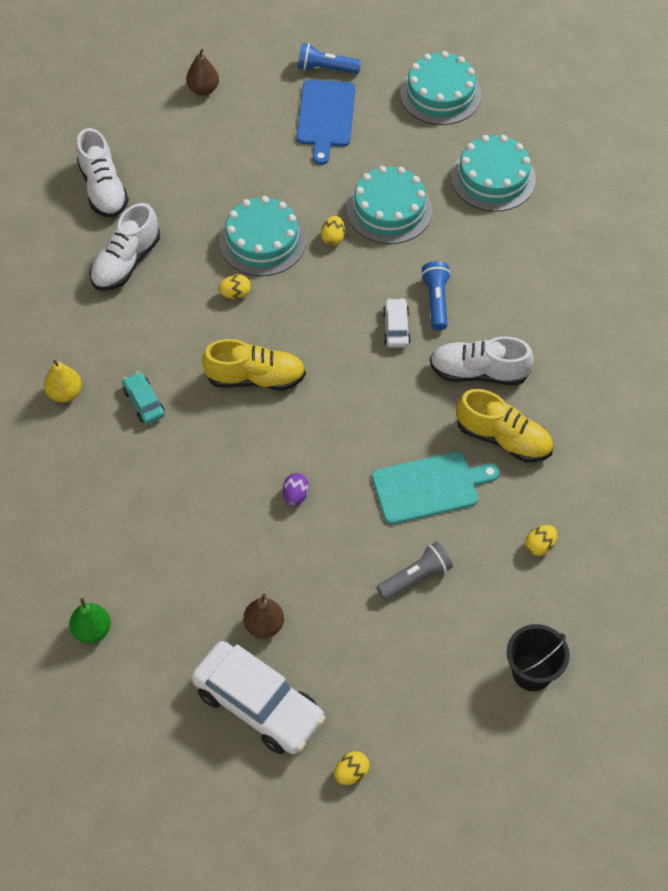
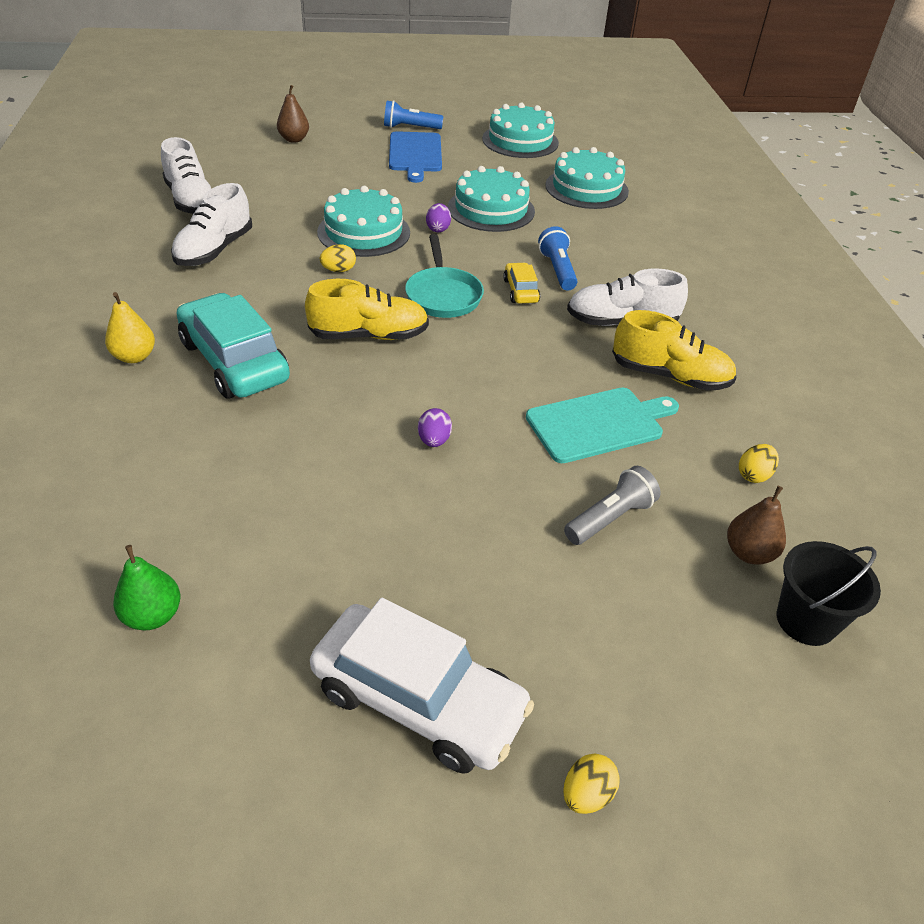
camera: 10 degrees left, 15 degrees down
turquoise car [122,372,165,424] -> turquoise car [177,293,290,398], size x2.10
brown pear [243,593,284,638] -> brown pear moved to [727,486,786,564]
yellow egg [321,216,345,246] -> purple egg [426,203,451,232]
white car [383,298,411,348] -> yellow car [503,263,540,304]
none -> turquoise pan [405,234,484,318]

